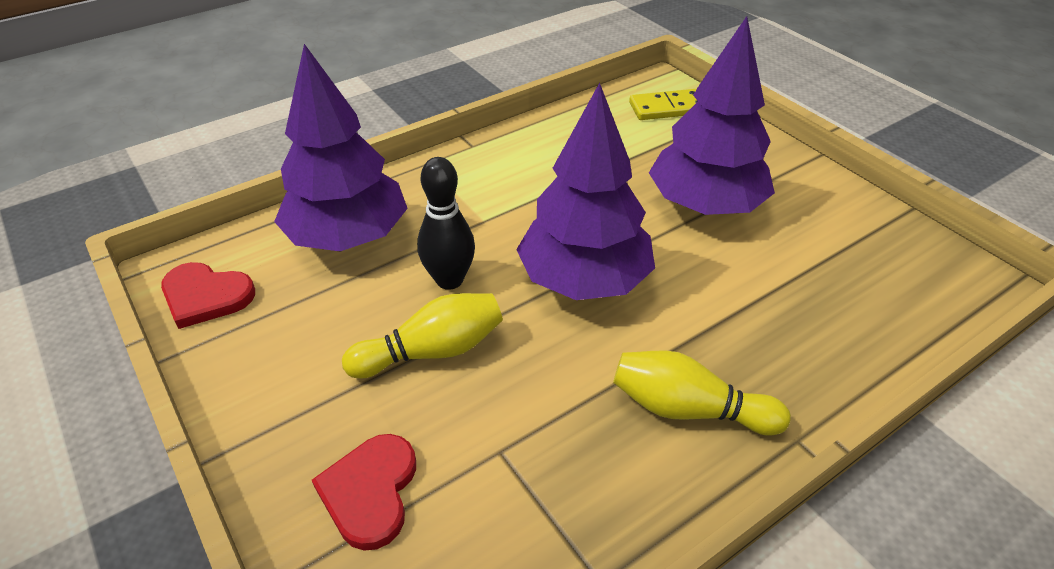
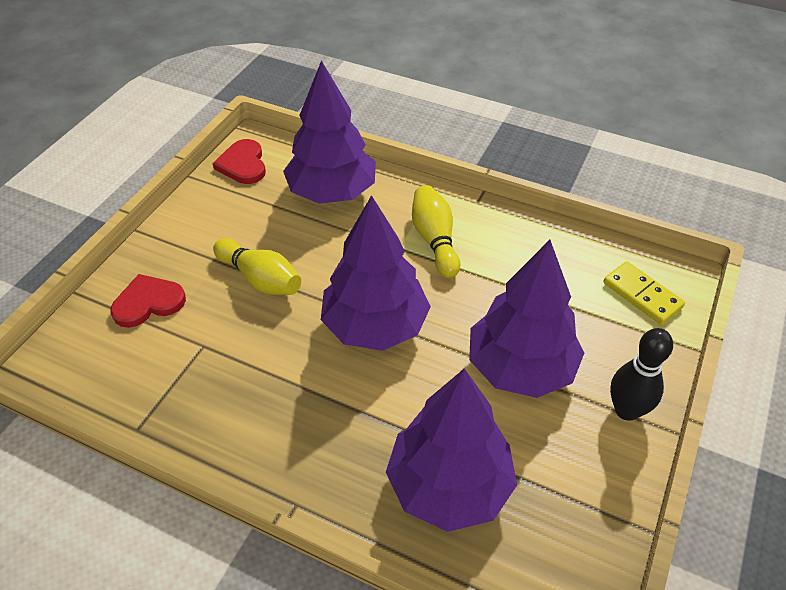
camera: 60 degrees right, 5 degrees up
black bowling pin [417,157,475,290] -> black bowling pin moved to [610,328,673,421]
yellow bowling pin [613,350,791,436] -> yellow bowling pin moved to [412,185,460,278]
none -> purple tree [386,368,517,532]

